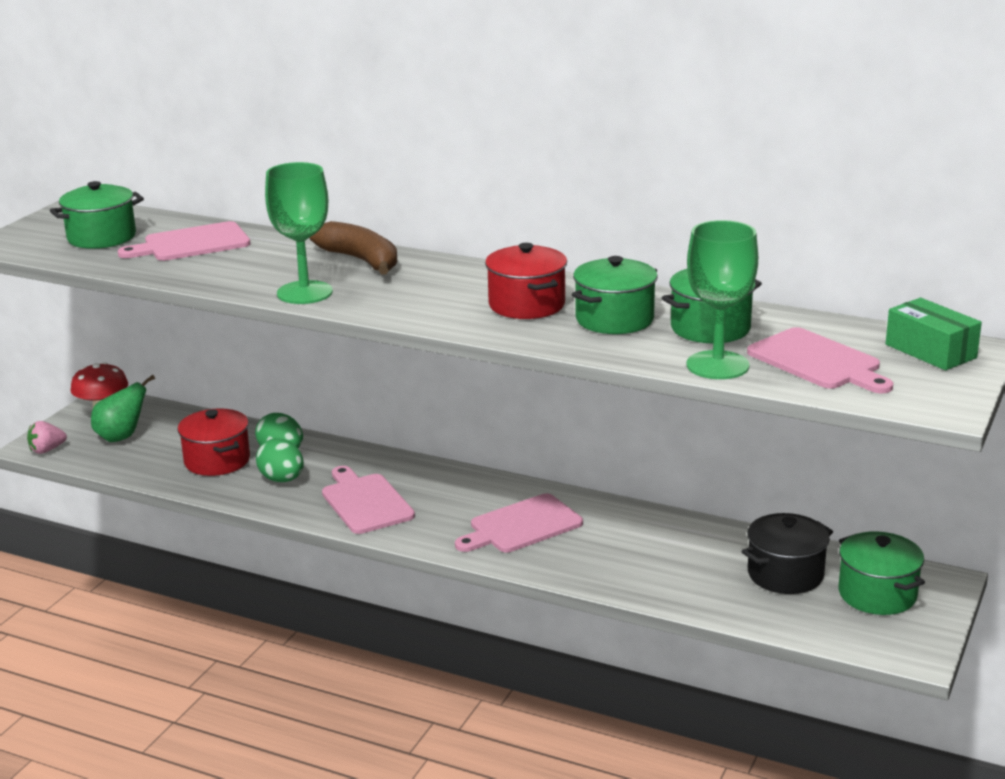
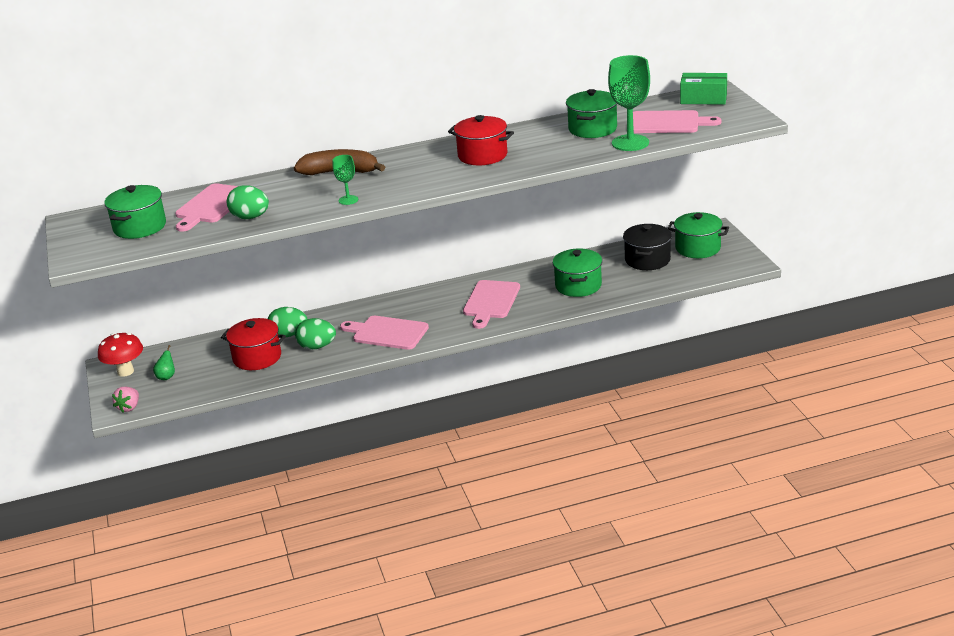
camera: 40 degrees left, 5 degrees up
green pear [91,375,155,442] -> green pear [153,345,175,380], size x0.58
green goblet [265,162,333,304] -> green goblet [333,155,358,205], size x0.51
green pot [572,256,657,334] -> green pot moved to [553,249,602,297]
none -> green egg [227,185,269,219]

